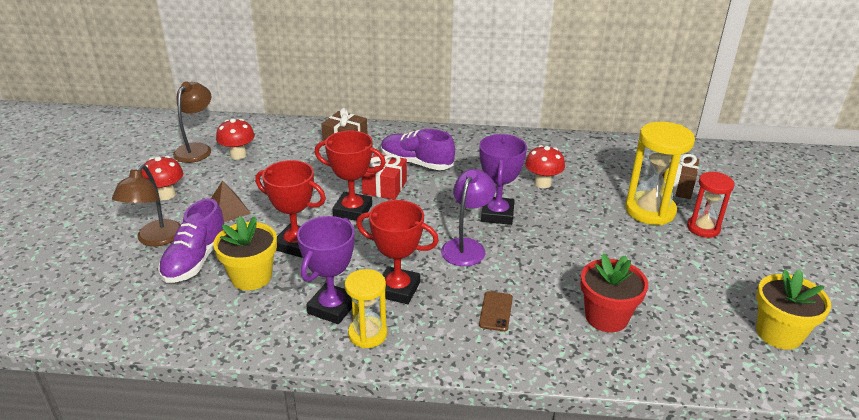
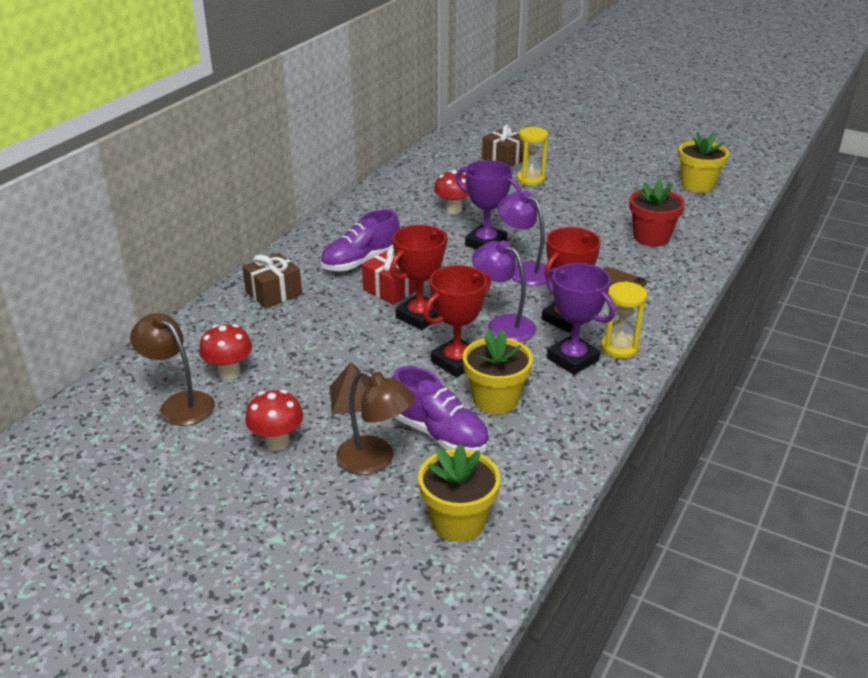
camera: 65 degrees left, 0 degrees up
yellow hourglass [625,122,695,225] -> yellow hourglass [517,127,548,186], size x0.63
red hourglass [687,172,735,238] -> none
none -> yellow flower pot [418,444,501,542]
none -> purple lamp [472,240,536,342]

